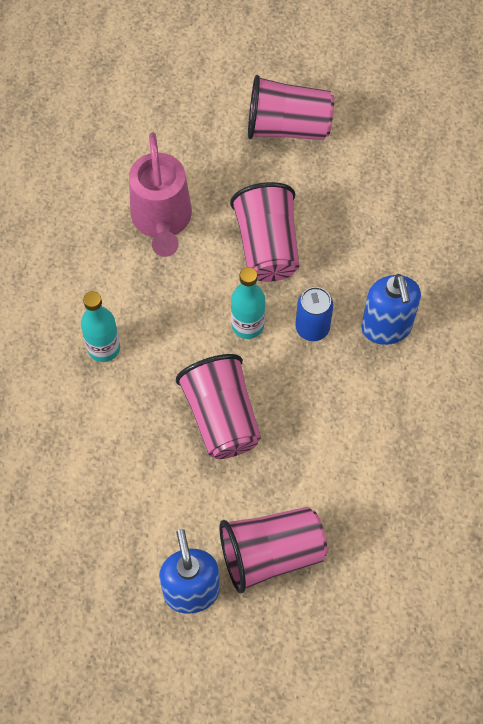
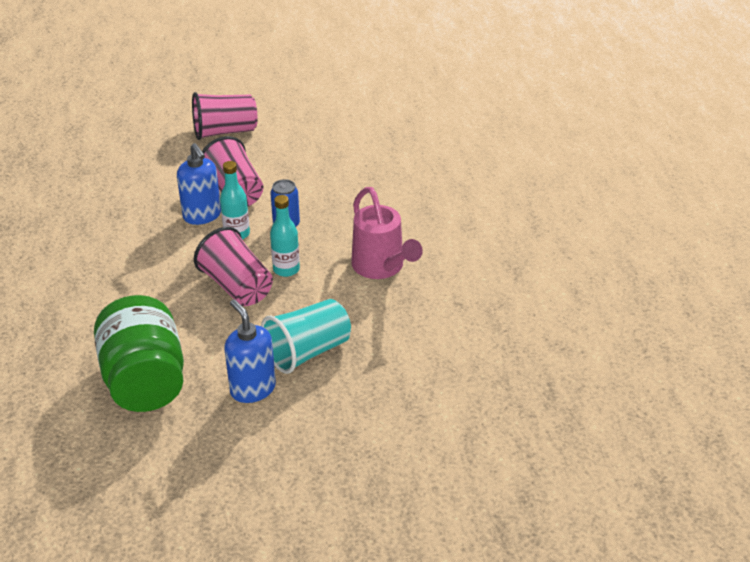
camera: 20 degrees left, 25 degrees down
turquoise bottle [81,291,120,362] -> turquoise bottle moved to [270,195,300,277]
pink watering can [129,132,192,257] -> pink watering can moved to [351,187,423,279]
pink cup [219,507,327,593] -> turquoise cup [261,299,351,374]
blue soap dispenser [361,274,421,345] -> blue soap dispenser moved to [177,143,221,225]
none -> green jar [94,295,184,412]

